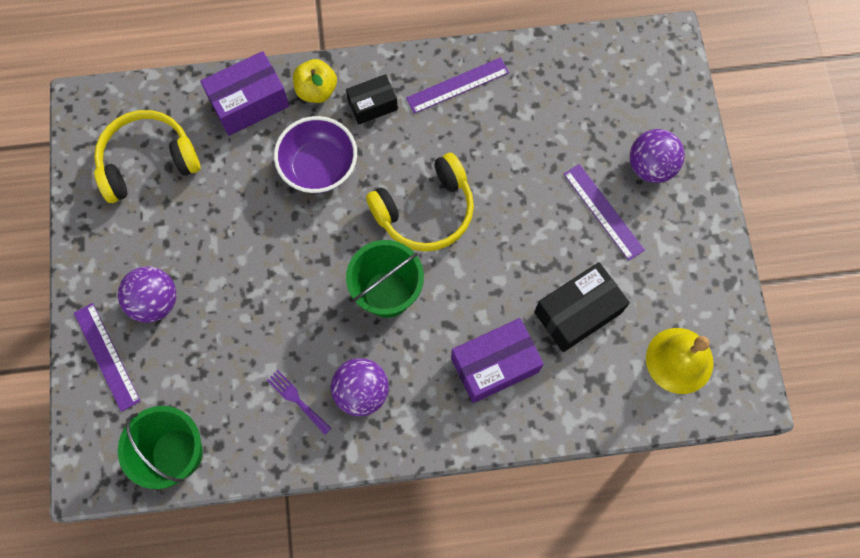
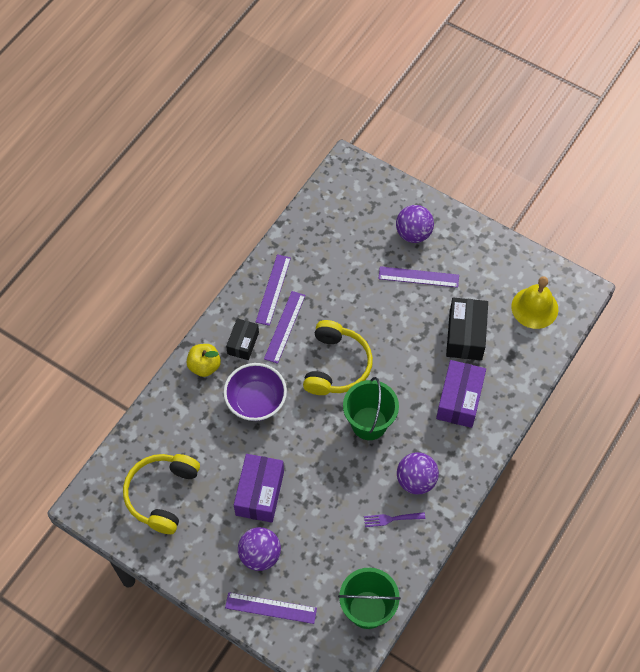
camera: 50 degrees left, 10 degrees down
purple box [200,51,289,136] -> purple box moved to [234,454,284,523]
none -> purple ruler [264,291,305,364]

